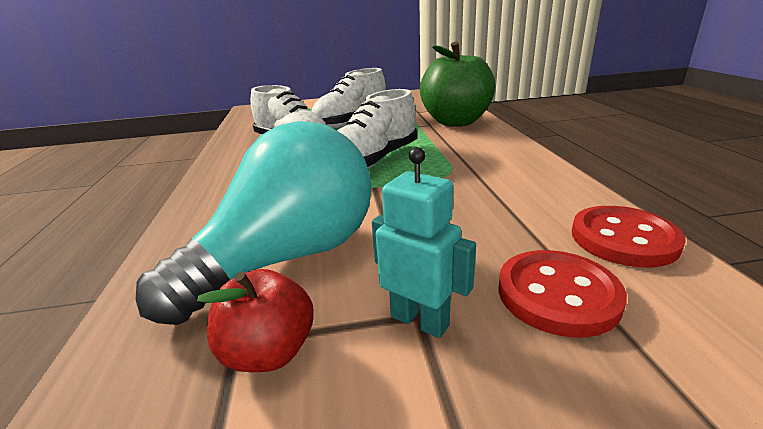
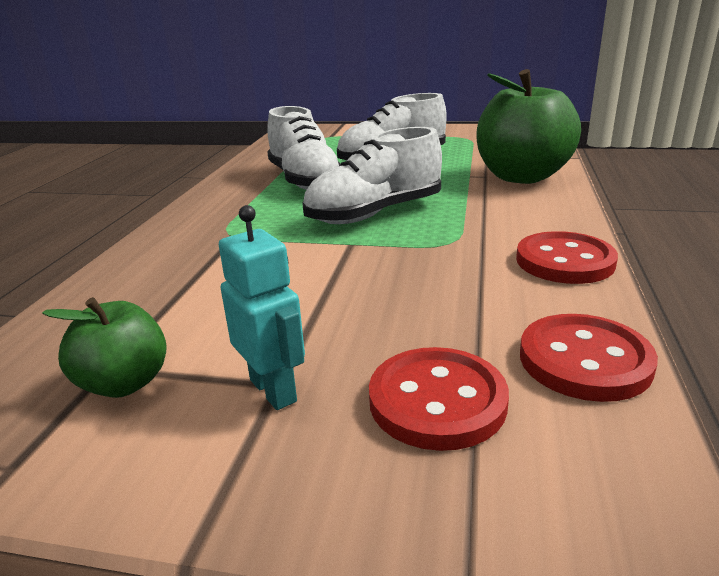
camera: 20 degrees right, 0 degrees up
turquoise light bulb [135,121,372,325] -> none
red apple [197,269,314,372] -> green apple [42,297,167,398]
none -> red button [516,231,618,284]

